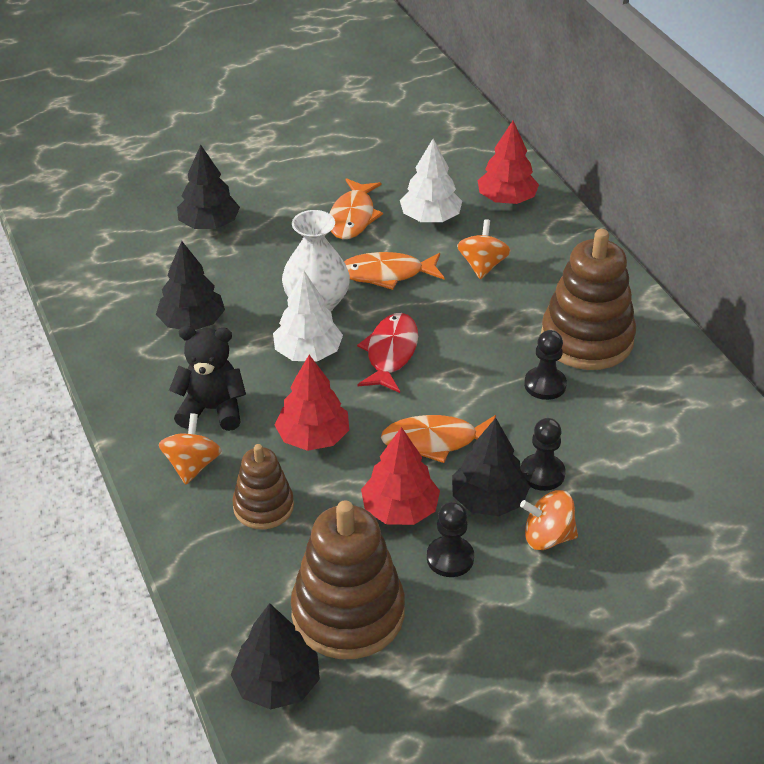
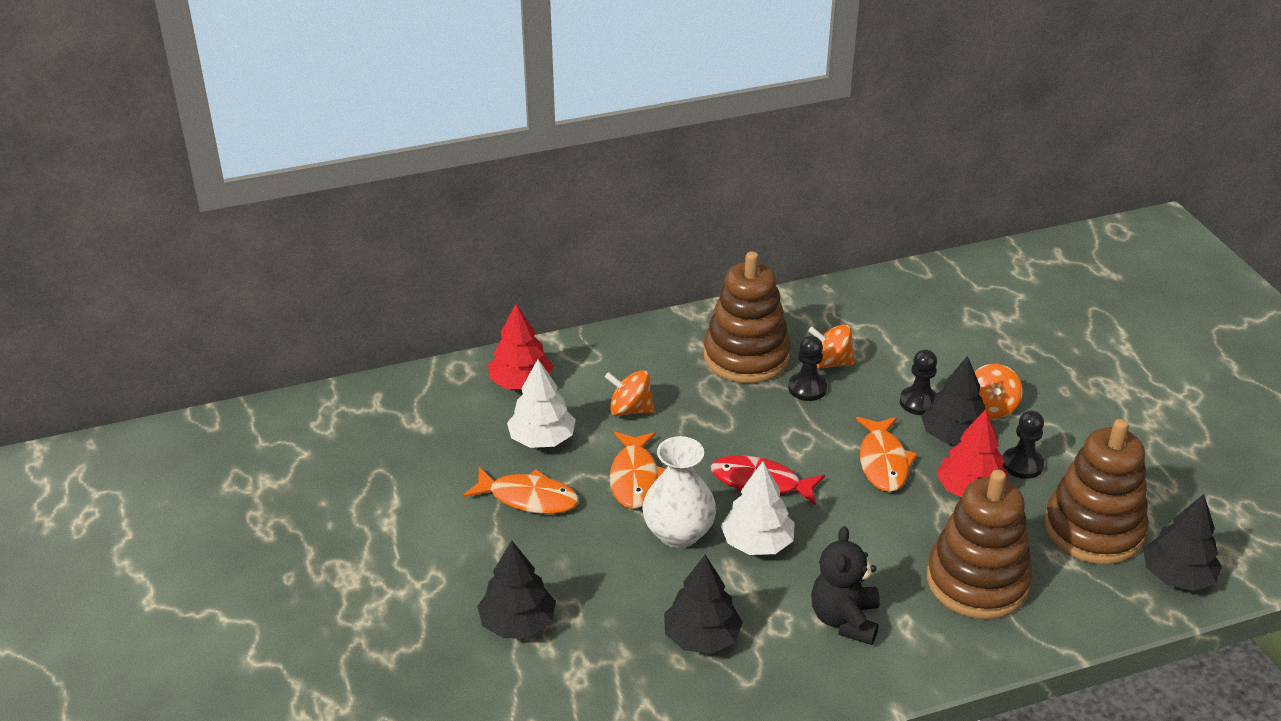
camera: 85 degrees left, 5 degrees down
orange spinning top [159,413,222,484] -> orange spinning top moved to [808,324,855,369]
brown stacking toy [232,444,294,530] -> brown stacking toy [927,470,1033,619], size x1.74
red tree [275,355,349,451] -> none

